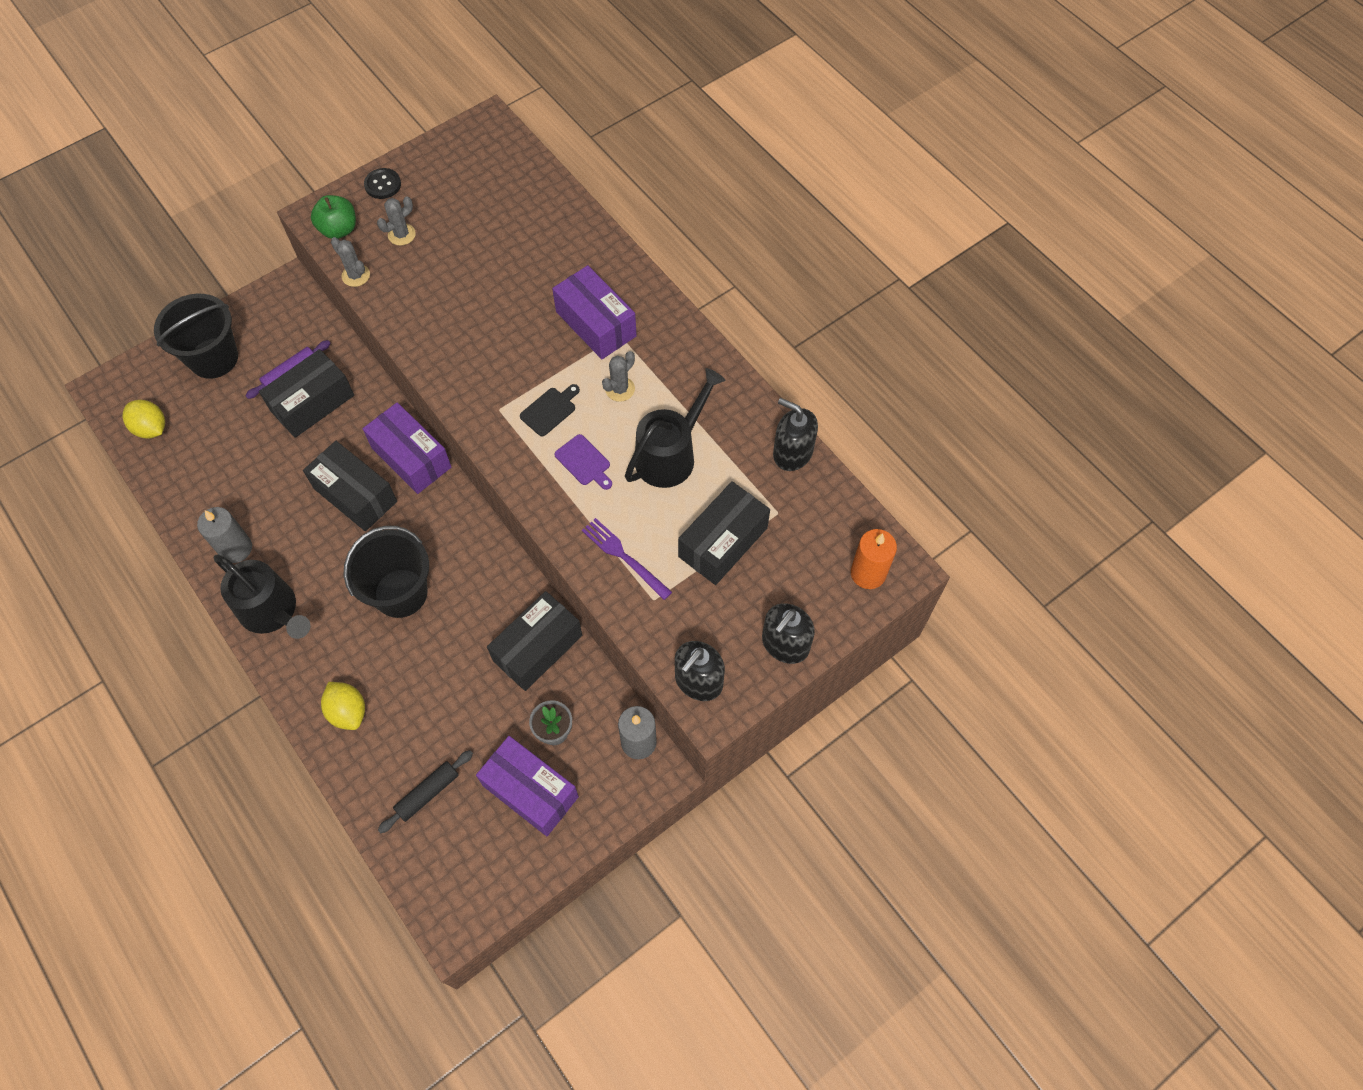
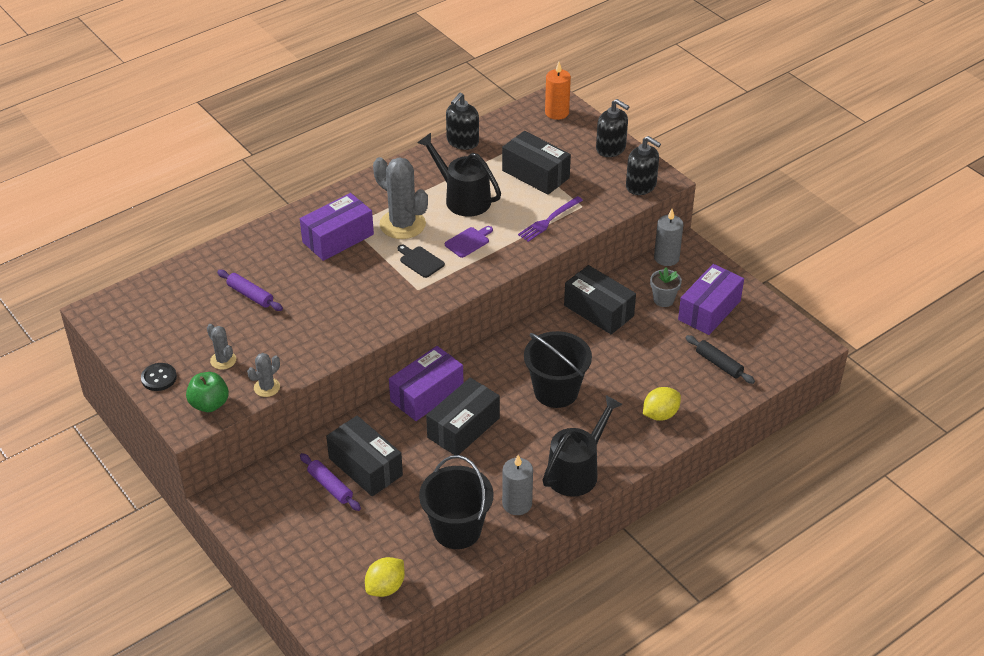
camera: 90 degrees left, 20 degrees down
black bucket [154,294,238,379] -> black bucket moved to [419,455,494,549]
grey cactus [602,351,635,402] -> grey cactus [373,157,428,239], size x1.96
none -> purple rolling pin [217,270,283,311]

